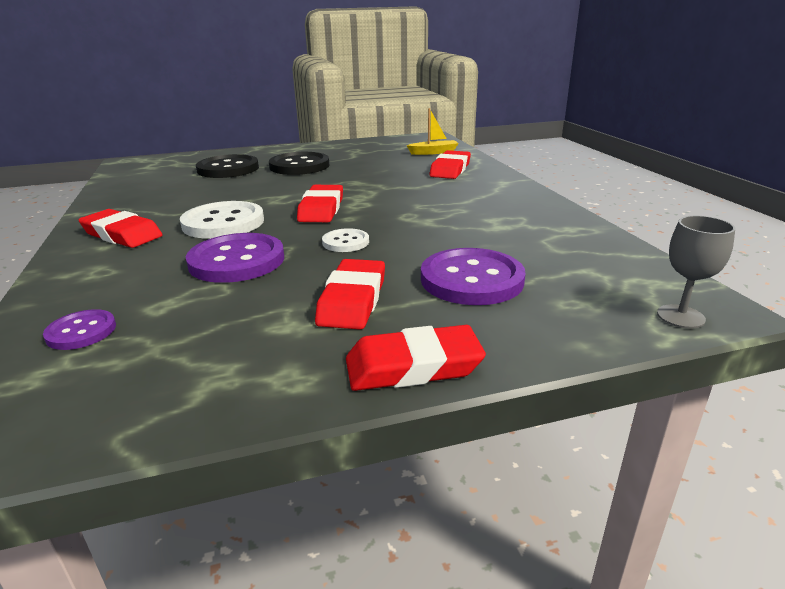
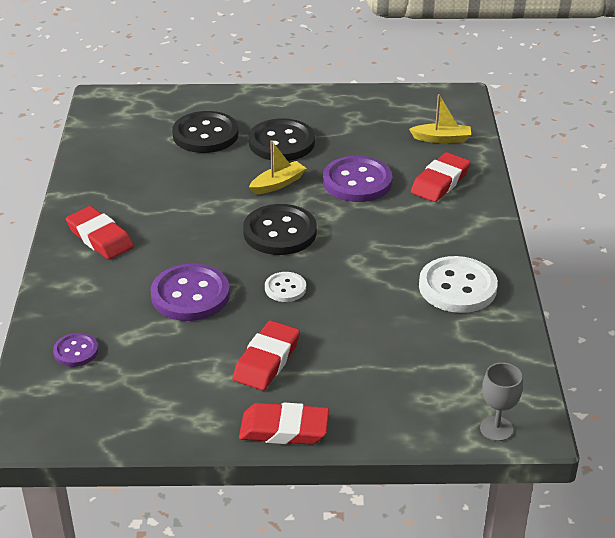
camera: 15 degrees right, 10 degrees up
white button [180,201,264,239] -> white button moved to [419,256,498,313]
red eraser [297,185,343,222] -> black button [243,204,317,255]
purple button [421,248,525,305] -> purple button moved to [323,156,392,202]
none -> yellow boat [249,141,307,194]

